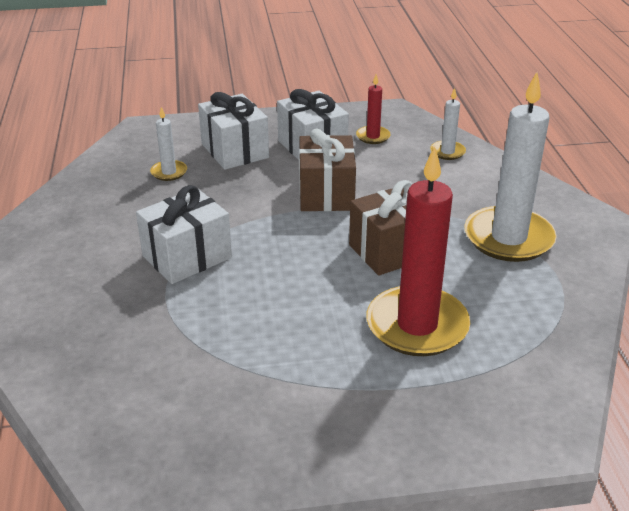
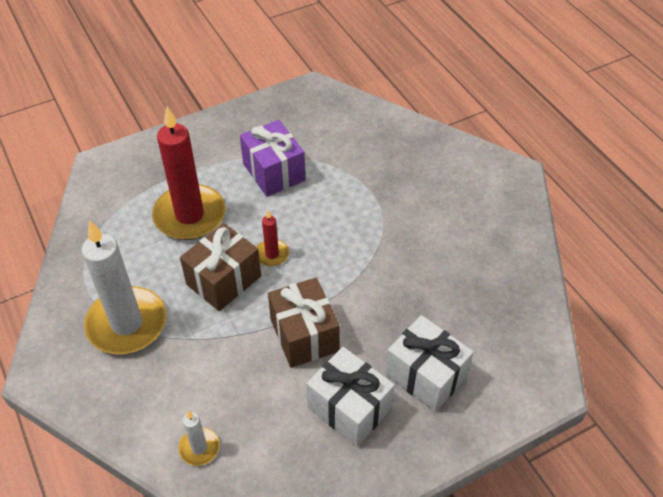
camera: 160 degrees right, 15 degrees up
white gift [136,185,232,284] -> none
white candle [150,107,187,181] -> none
red candle [356,74,391,144] -> red candle moved to [257,210,289,266]
none -> purple gift [240,120,305,197]

